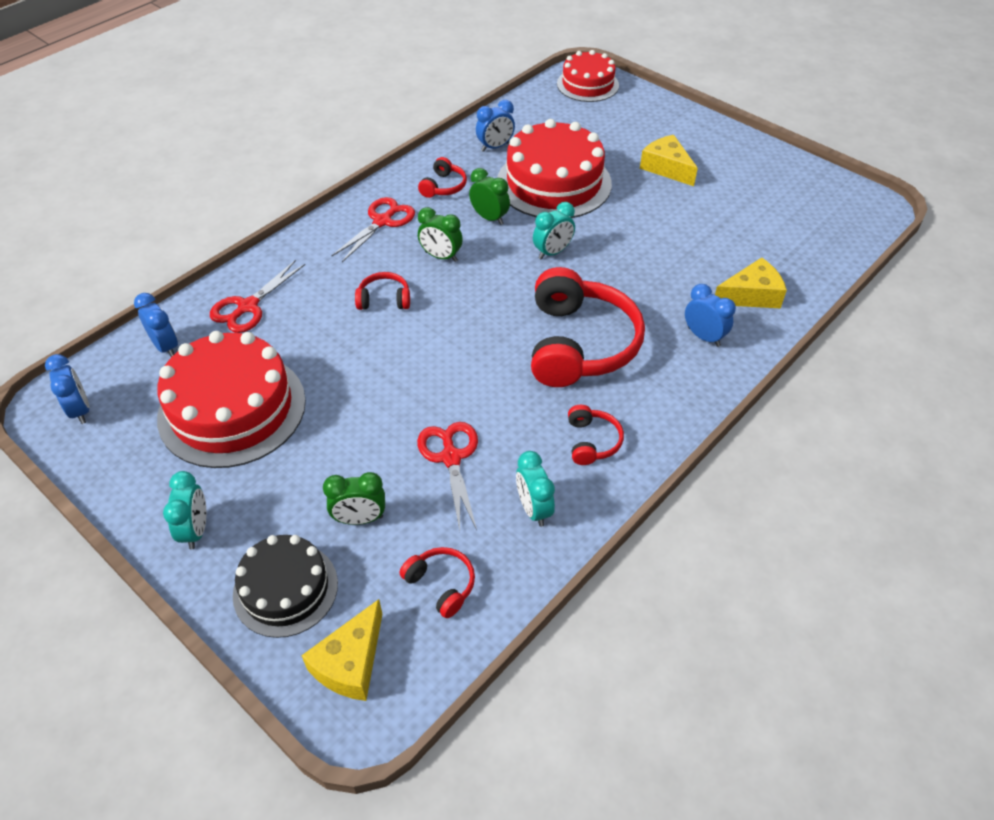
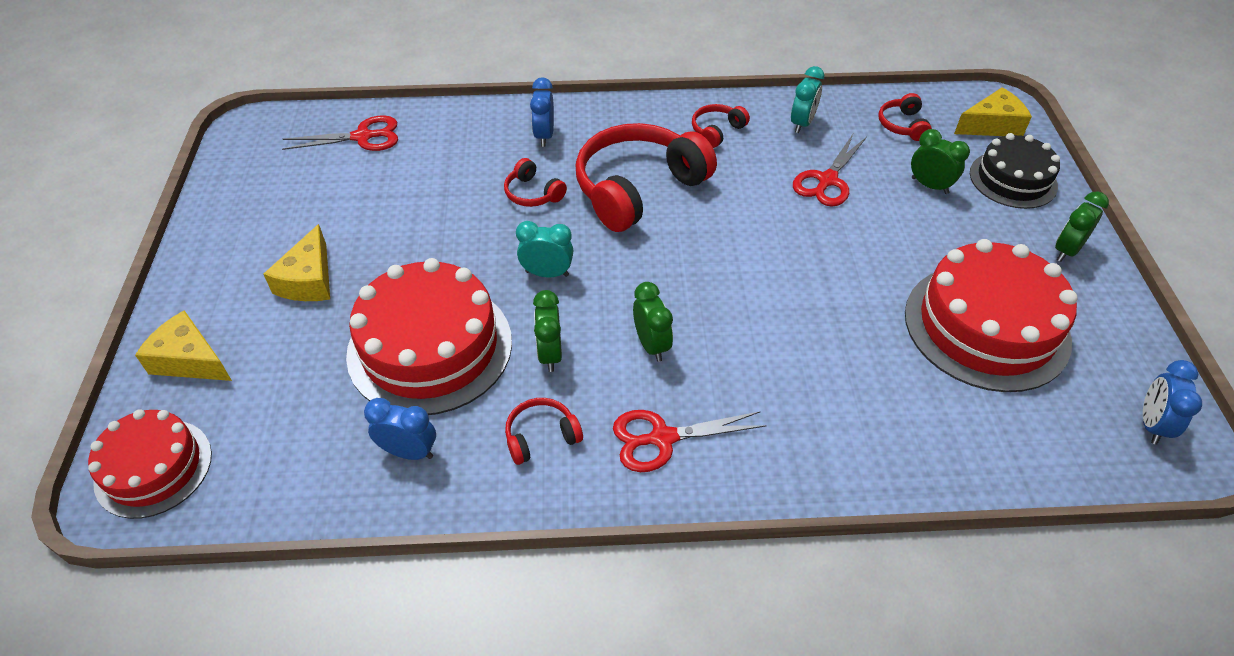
camera: 135 degrees left, 0 degrees up
blue clock [134,293,178,357] -> none
turquoise clock [163,471,207,550] -> green clock [1055,191,1109,262]
red scissors [210,260,305,333] -> red scissors moved to [282,115,398,151]
red headphones [355,272,410,310] -> red headphones moved to [504,158,567,207]
yellow cheese [715,257,787,308] -> yellow cheese moved to [135,310,232,381]

